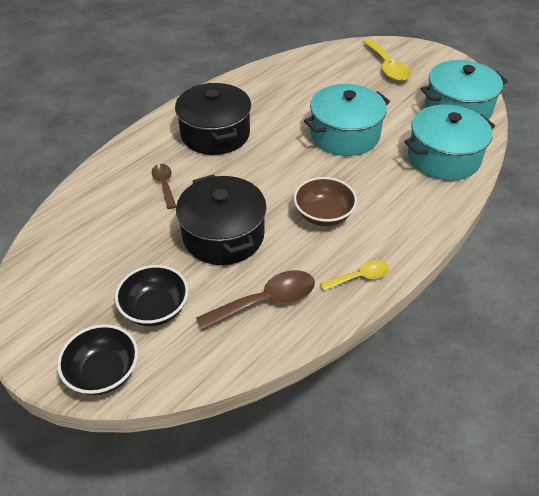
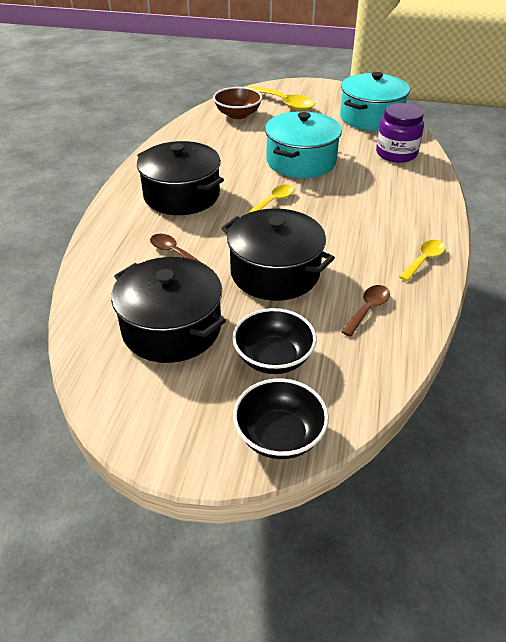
camera: 30 degrees left, 5 degrees down
brown spoon [196,270,315,331] -> brown spoon [341,285,390,337], size x0.61
brown bowl [294,177,357,226] -> brown bowl moved to [213,87,262,119]
turquoise pot [404,105,495,181] -> purple jar [376,103,424,163]
none -> black pot [111,257,226,363]
none -> yellow spoon [246,185,295,214]

